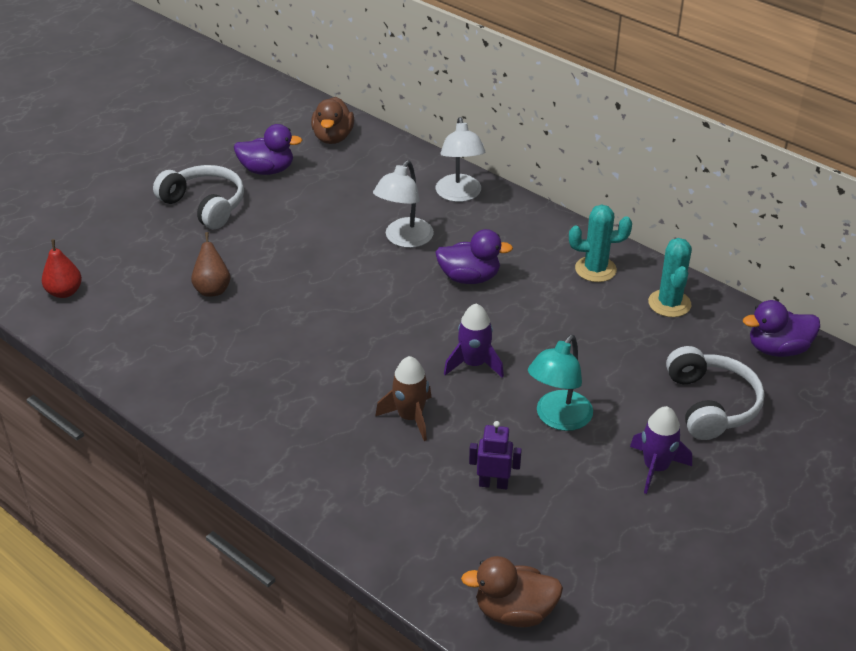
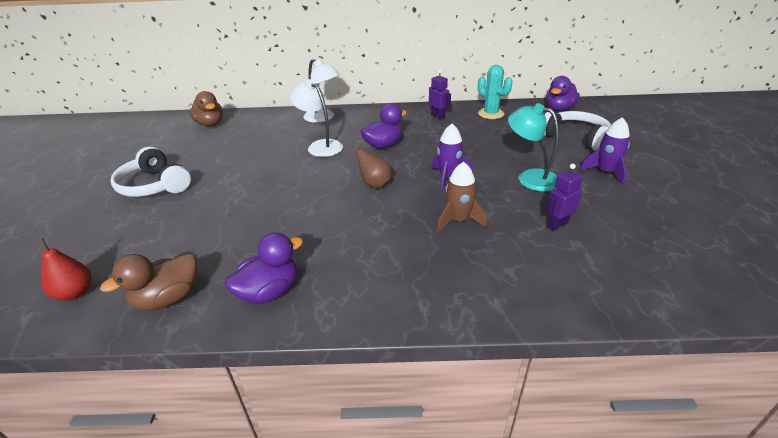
camera: 40 degrees left, 5 degrees down
white headphones [153,165,244,229] -> white headphones turned 135 degrees counterclockwise [111,146,191,197]
brown pear [191,232,230,297] -> brown pear moved to [351,144,392,188]
purple duck [234,124,303,175] -> purple duck moved to [225,232,303,304]
white lamp [373,160,434,248] -> white lamp turned 150 degrees clockwise [290,79,343,157]
brown duck [461,556,563,627] -> brown duck moved to [100,253,197,311]
turquoise lamp [528,335,593,431] -> turquoise lamp turned 135 degrees clockwise [508,103,559,192]
turquoise cactus [569,205,632,282] -> purple robot [429,70,451,120]

